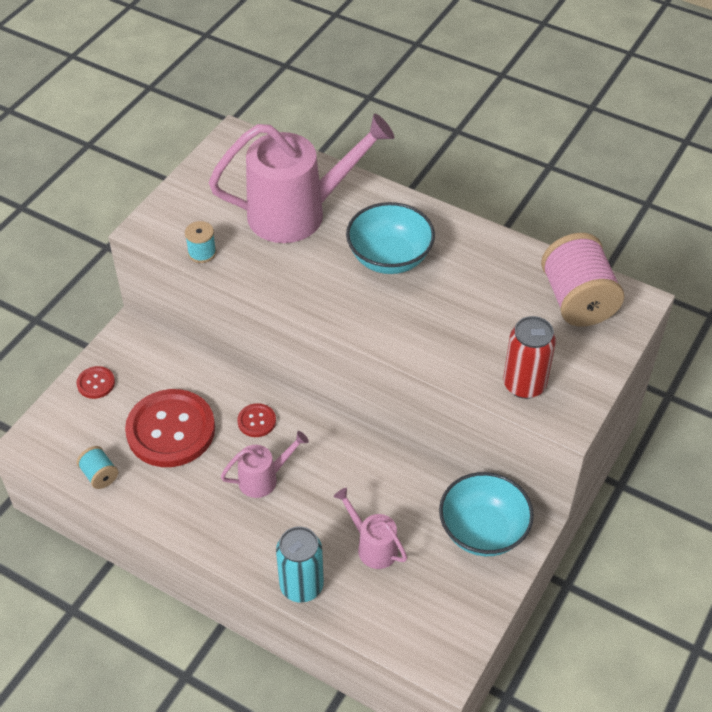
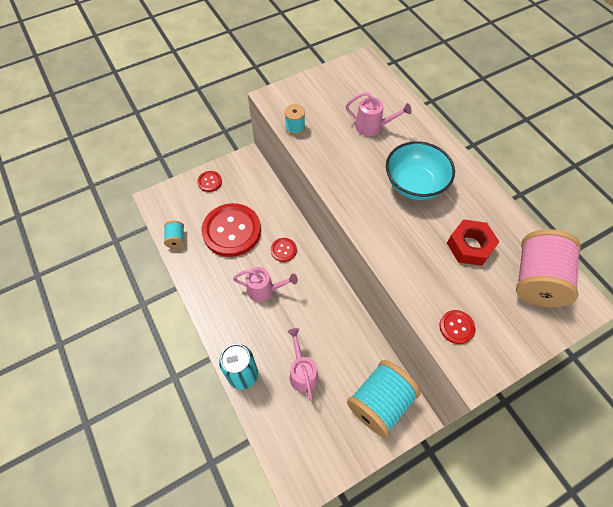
camera: 30 degrees right, 10 degrees up
pink watering can [209,113,394,243] -> pink watering can [346,92,412,136], size x0.48
turquoise bowl [439,472,534,556] -> turquoise spool [347,360,421,437]
red can [503,316,556,399] -> red button [439,310,475,344]
none -> red nut [447,219,499,266]

